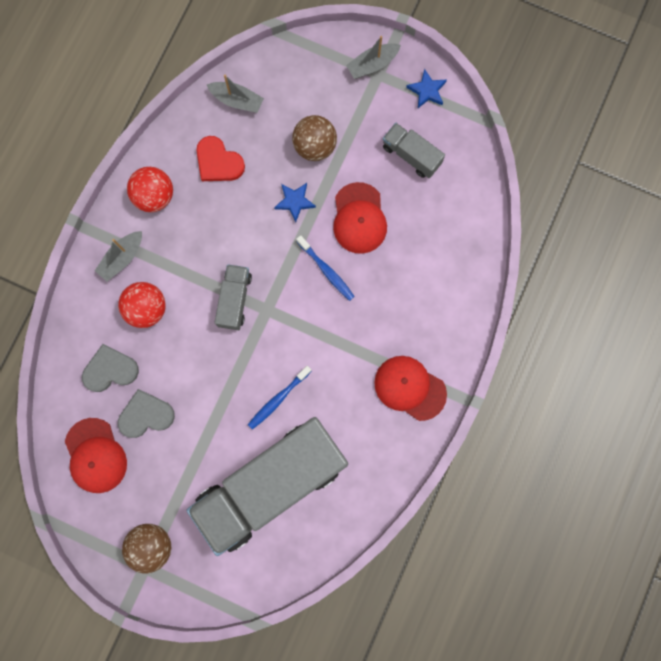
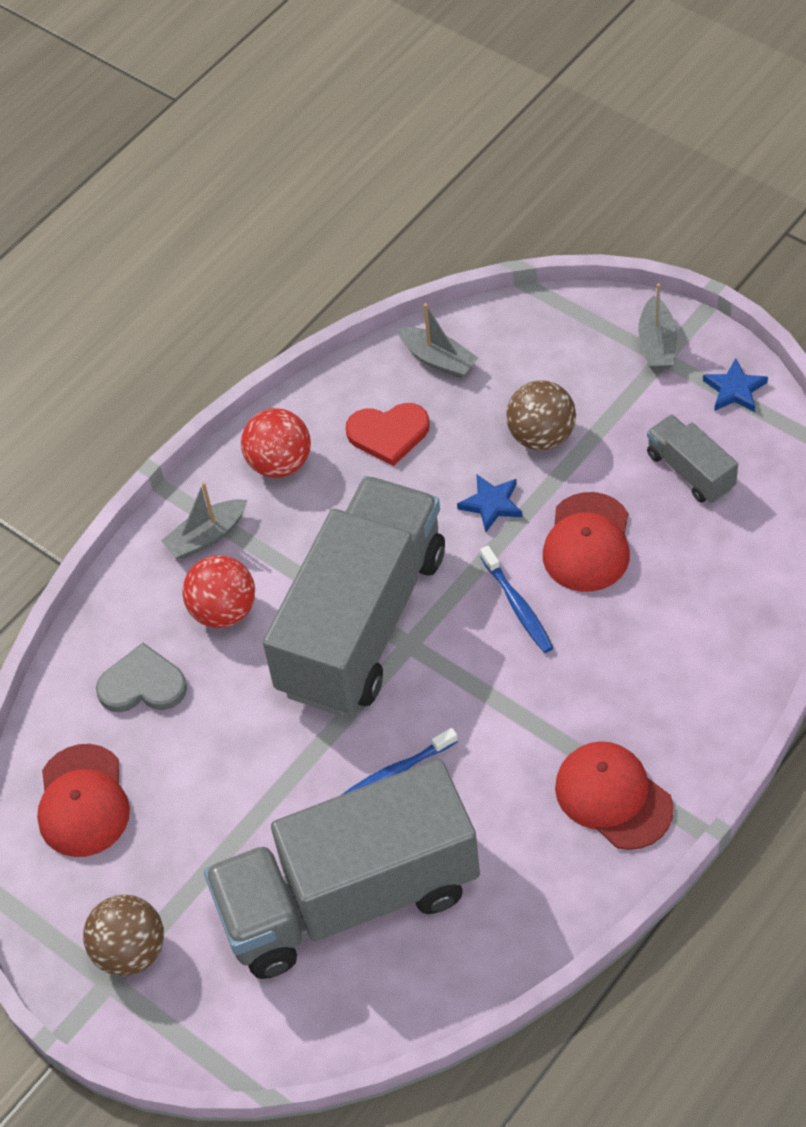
camera: 20 degrees right, 25 degrees down
grey heart [118,389,175,438] -> none
red heart [196,136,245,181] -> red heart turned 60 degrees counterclockwise [346,403,430,466]
grey truck [215,264,252,330] -> grey truck [263,476,445,716], size x2.36
grey boat [346,36,401,79] -> grey boat turned 75 degrees counterclockwise [638,283,677,370]

